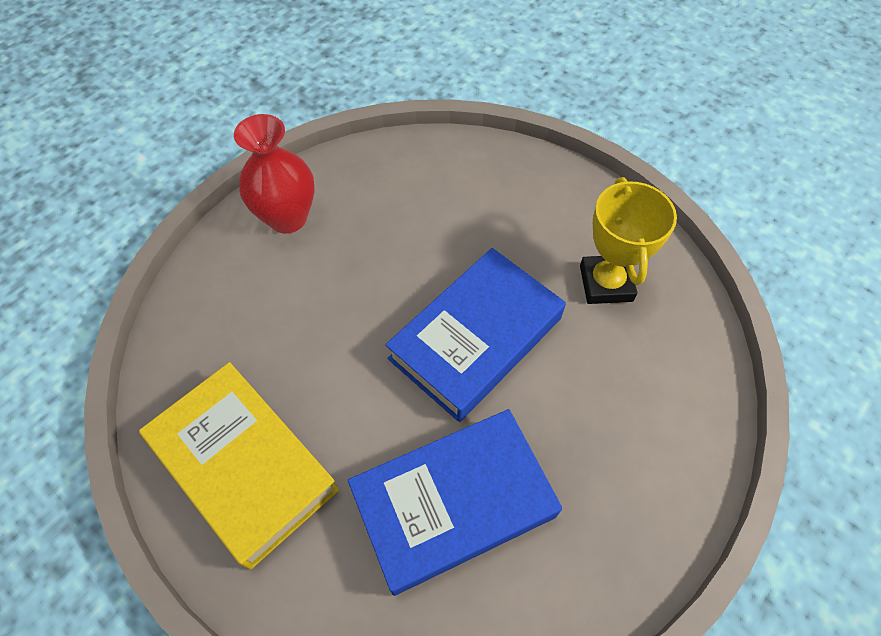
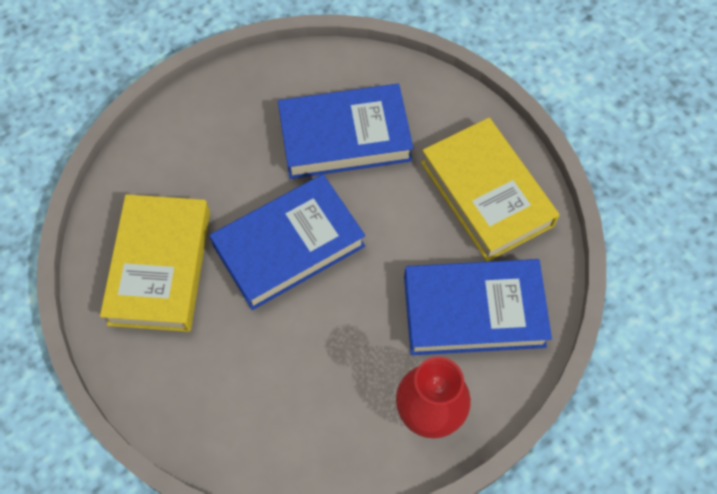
camera: 165 degrees left, 5 degrees up
yellow trophy [580,177,677,304] -> yellow book [100,194,210,332]
none -> blue book [404,259,552,355]

